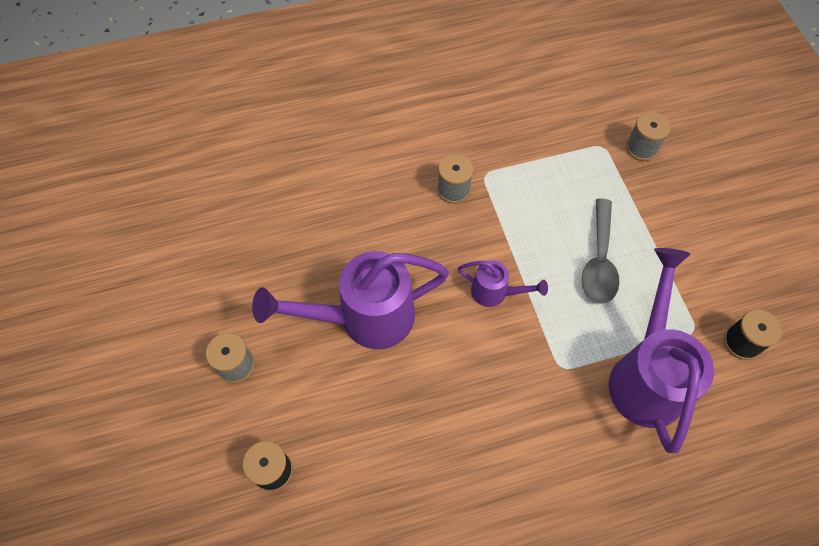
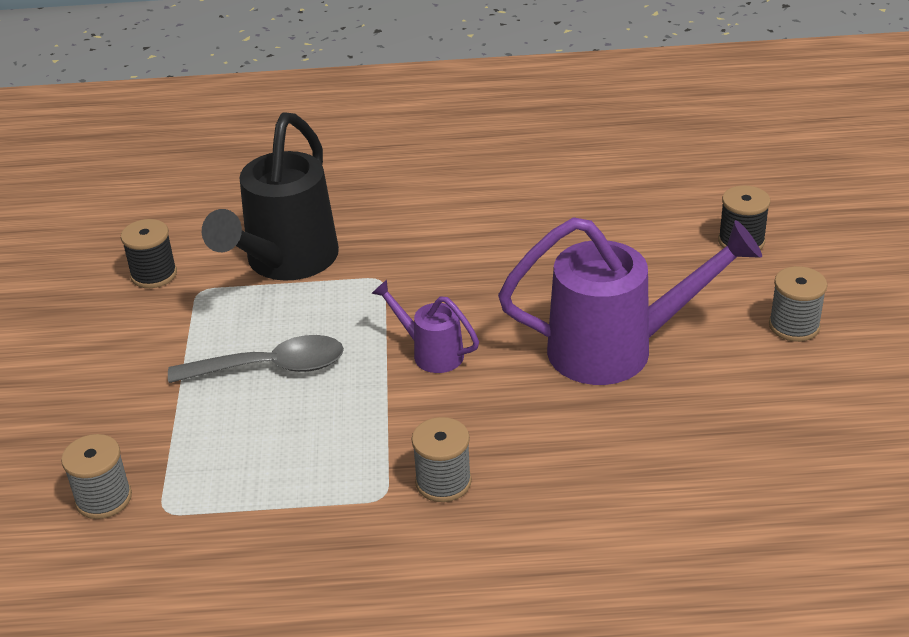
camera: 165 degrees left, 25 degrees down
grey spoon [582,198,619,304] -> grey spoon turned 60 degrees clockwise [168,335,344,383]
purple watering can [609,248,714,453] -> black watering can [202,112,339,281]

